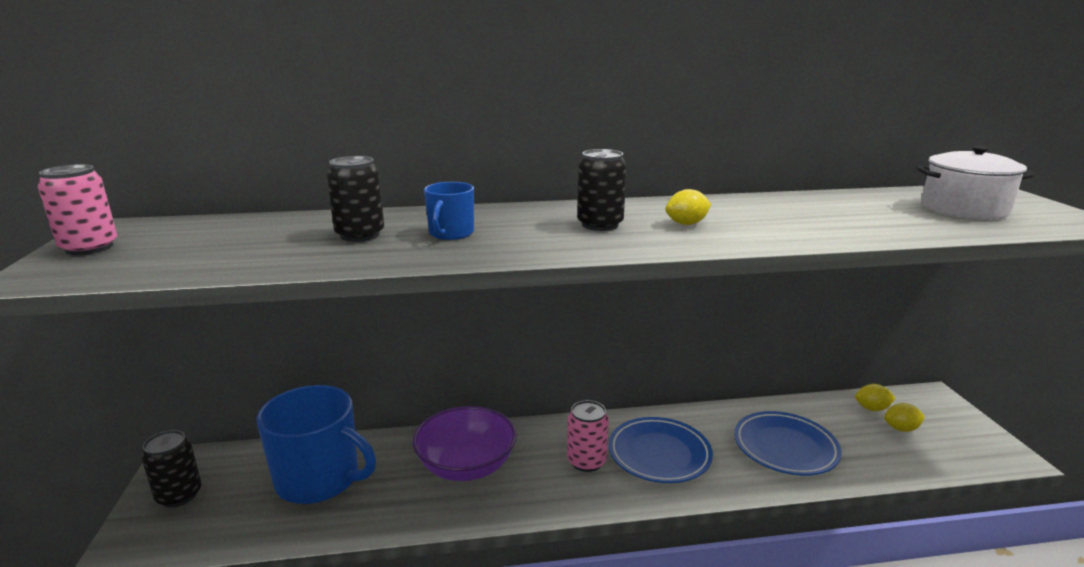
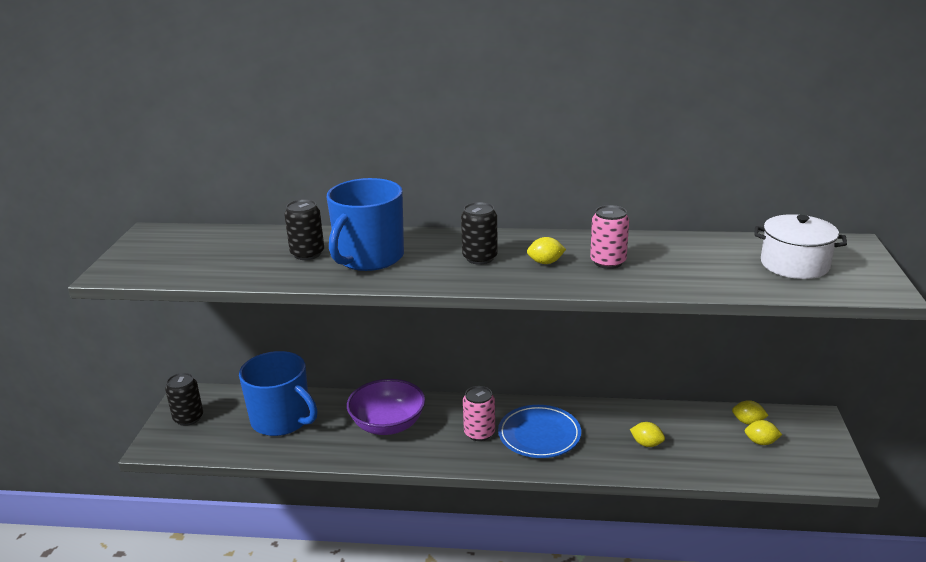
camera: 15 degrees right, 5 degrees up
pink can [38,164,117,255] -> pink can moved to [590,205,629,269]
blue mug [424,182,474,240] -> blue mug [327,178,404,271], size x2.09
blue plate [734,411,842,475] -> yellow lemon [630,422,665,447]

